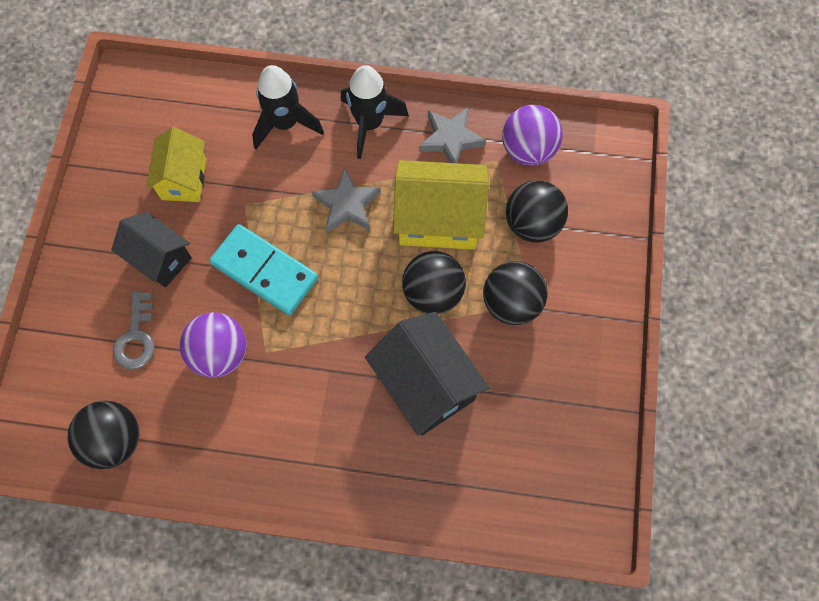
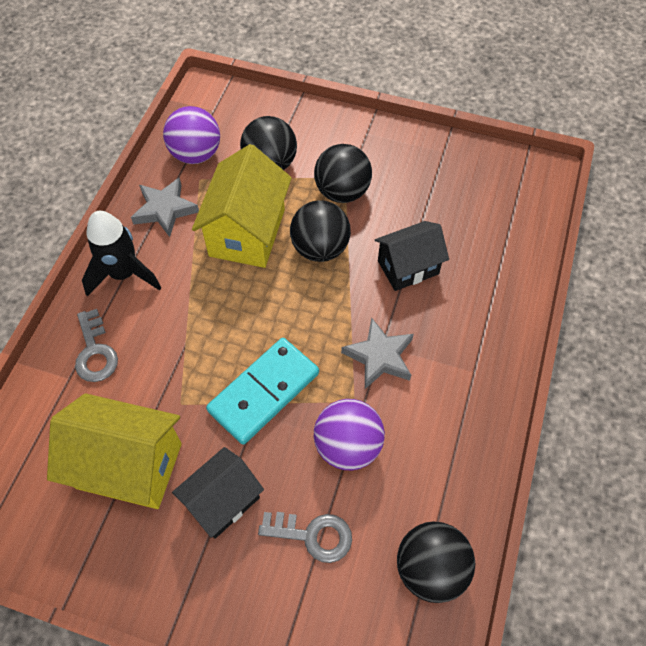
camera: 80 degrees left, 10 degrees down
yellow house [146,127,206,202] -> yellow house [47,393,182,509], size x1.53
black rocket [252,65,324,149] -> grey key [75,309,118,382]
grey star [311,168,381,233] -> grey star moved to [341,317,414,389]
black house [365,312,490,436] -> black house [375,221,449,291], size x0.65

